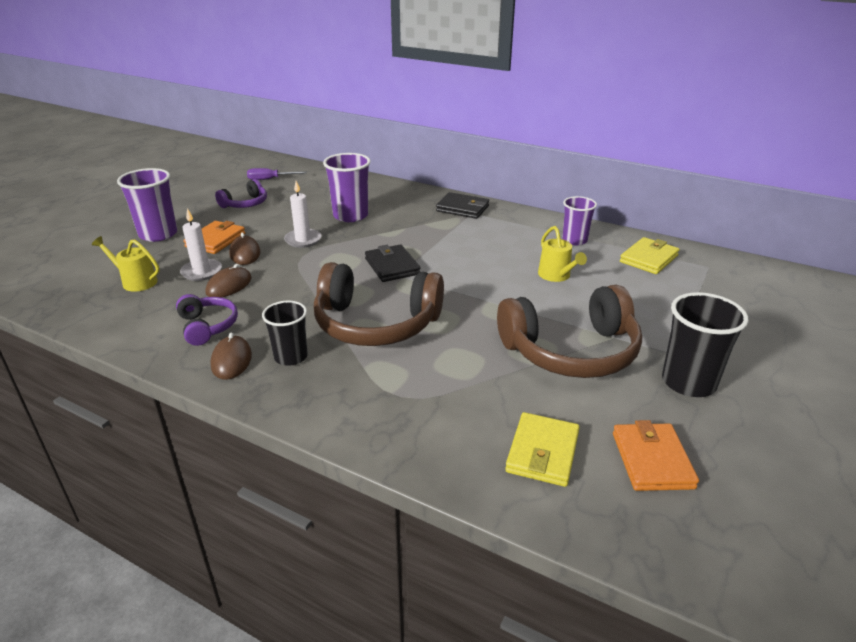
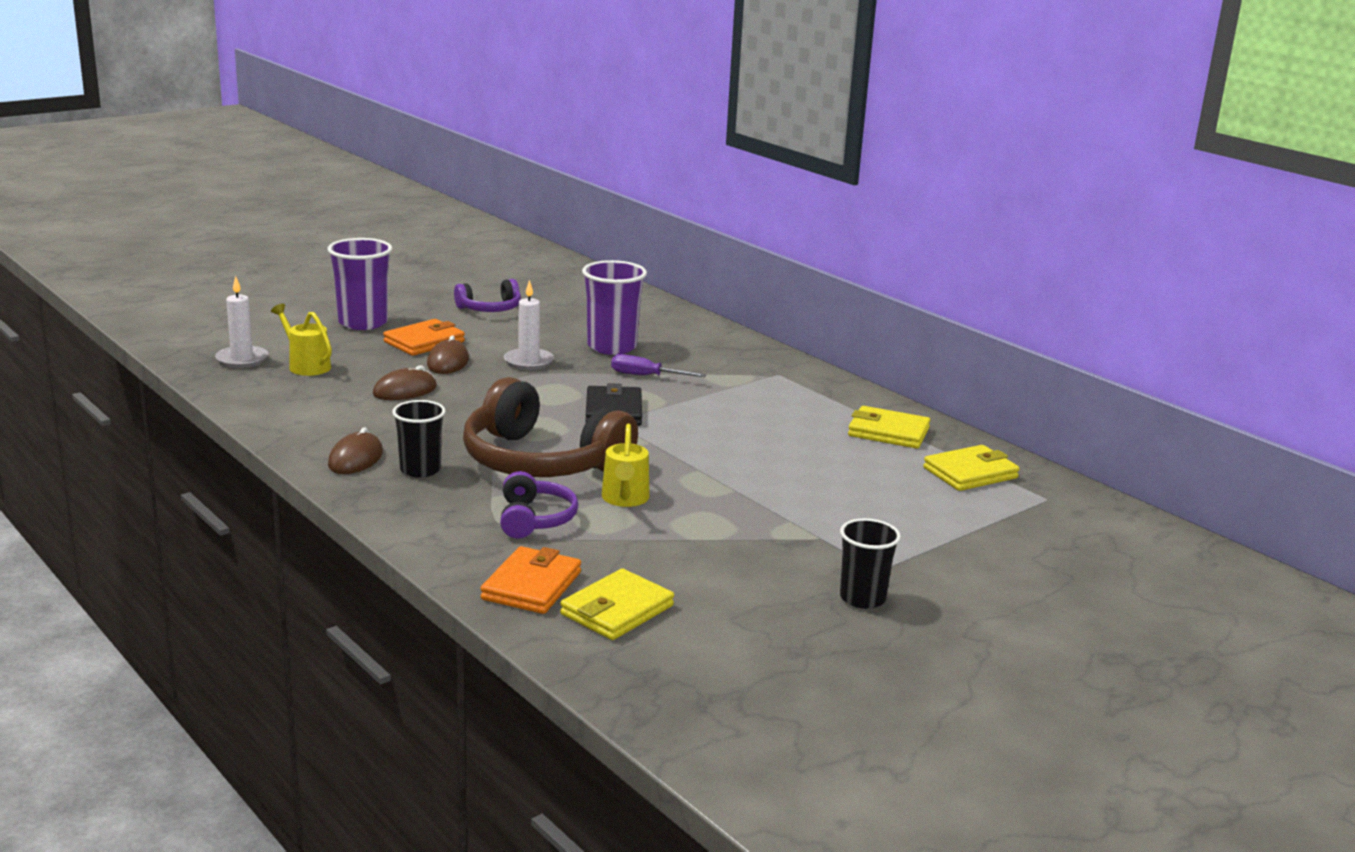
camera: 20 degrees right, 10 degrees down
purple headphones [176,294,238,346] -> purple headphones moved to [500,471,579,539]
white candle [180,208,222,281] -> white candle moved to [215,276,269,368]
purple screwdriver [247,168,307,180] -> purple screwdriver moved to [611,354,706,377]
black wallet [436,192,489,219] -> none
brown headphones [497,285,642,378] -> none
yellow watering can [538,226,587,282] -> yellow watering can moved to [601,424,650,507]
purple cup [562,196,597,245] -> yellow wallet [848,406,930,449]
orange wallet [613,420,699,491] -> orange wallet moved to [481,546,581,614]
black cup [662,292,748,397] -> black cup [840,518,901,609], size x0.66

